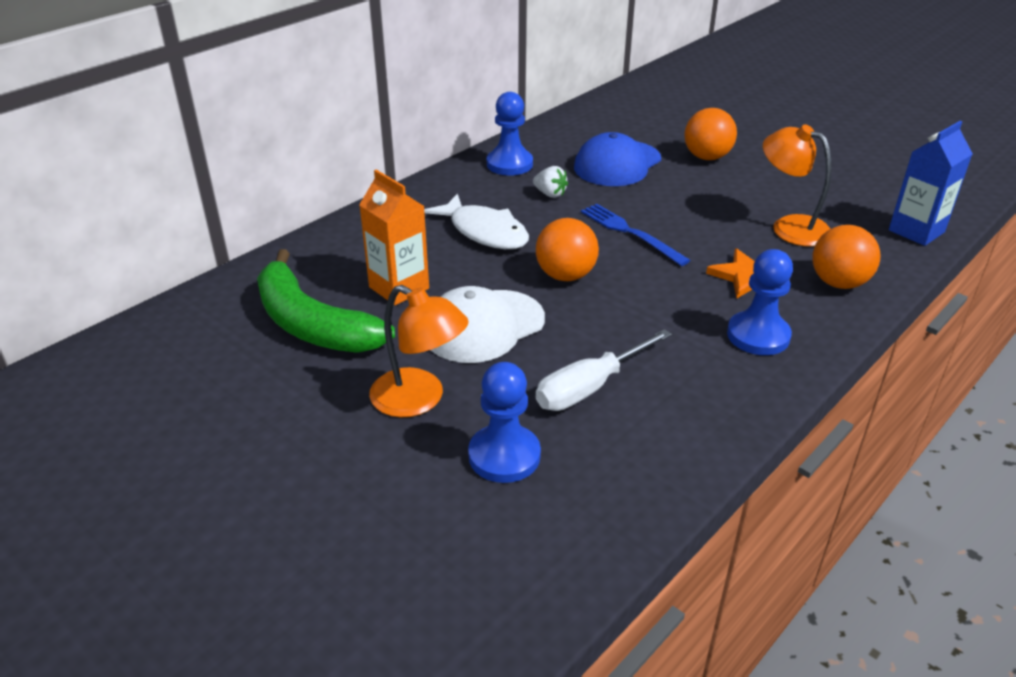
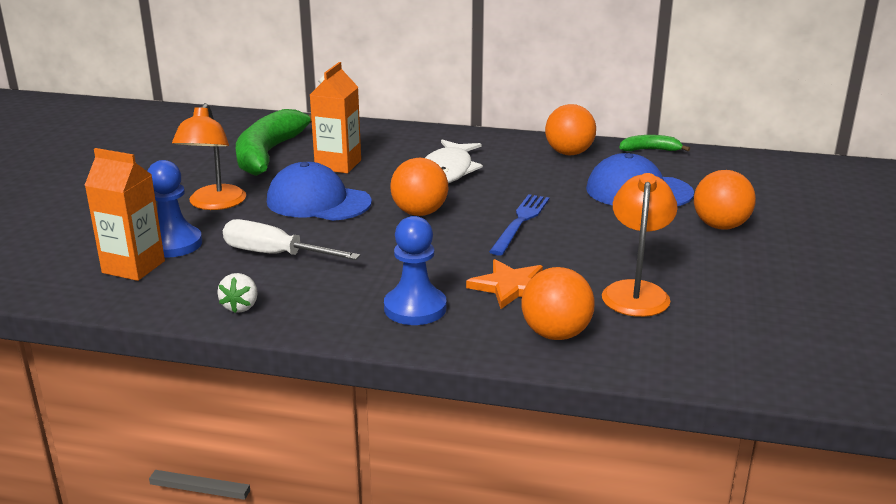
camera: 60 degrees right, 10 degrees down
white cap [431,286,545,363] -> blue cap [267,162,372,221]
blue pawn [487,92,533,175] -> orange ball [545,104,596,155]
white strawberry [533,166,568,198] -> white strawberry moved to [217,273,258,313]
blue carton [889,121,973,246] -> none
none -> orange carton [84,148,165,281]
none -> green banana [619,135,690,151]

